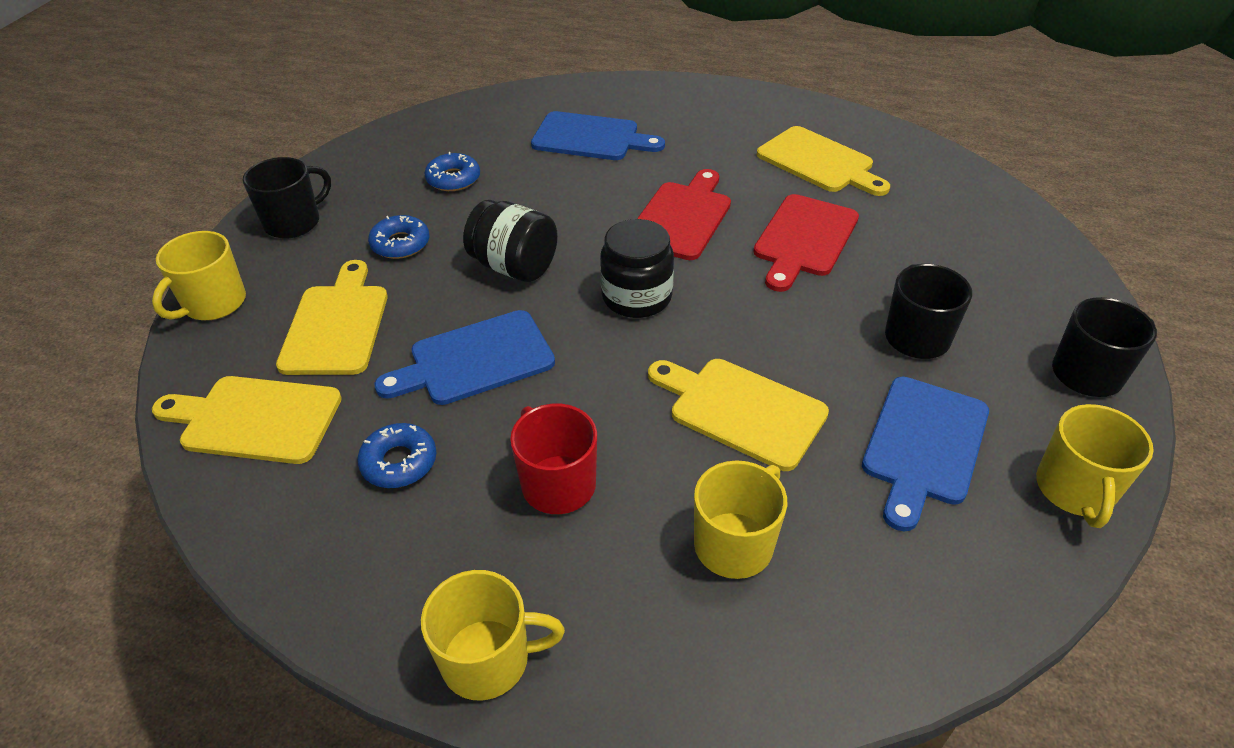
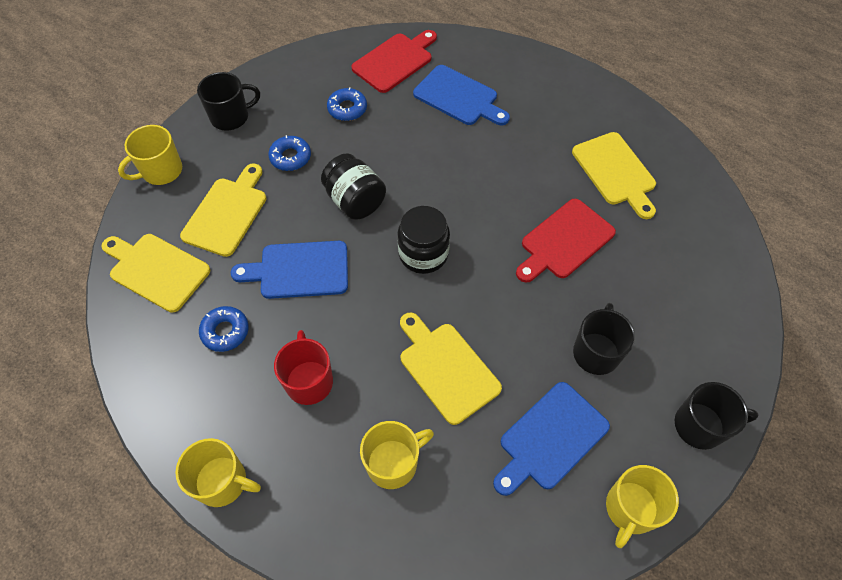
camera: 20 degrees right, 15 degrees up
red cutting board [637,169,731,260] -> red cutting board moved to [351,30,437,93]

